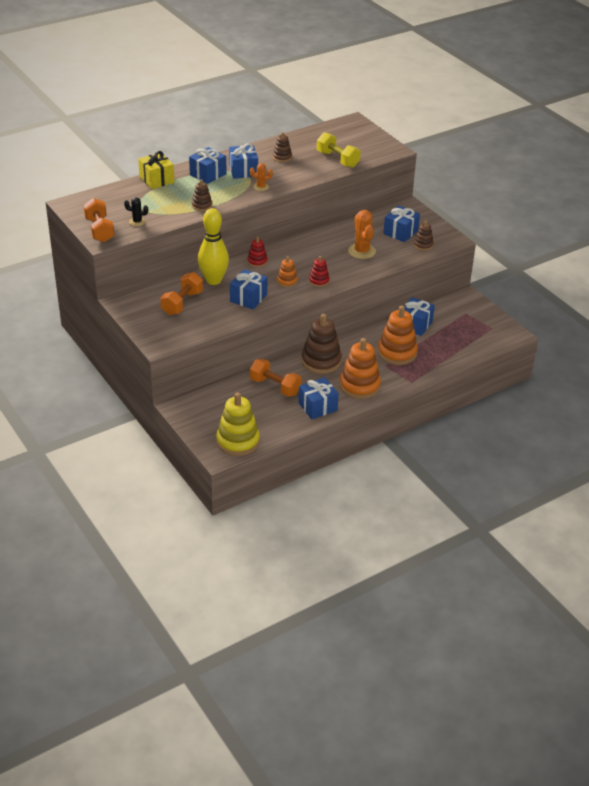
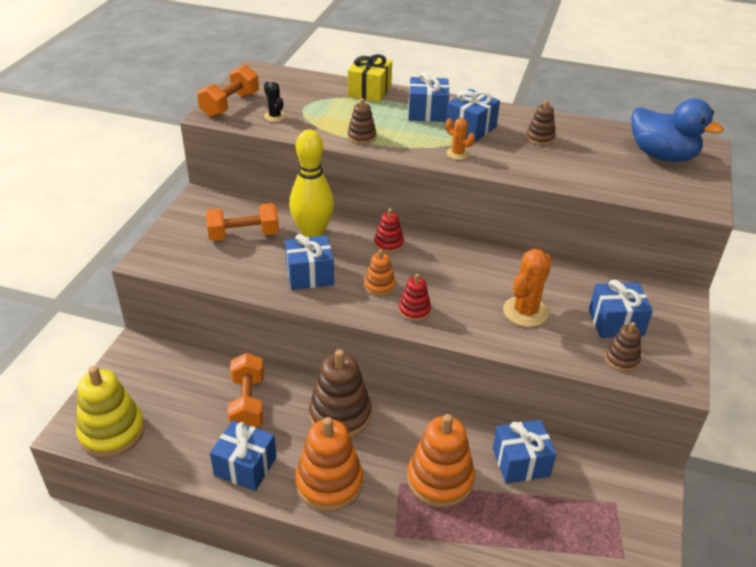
camera: 50 degrees right, 0 degrees up
yellow dumbbell [317,132,361,168] -> none
none -> blue duck [632,99,724,162]

